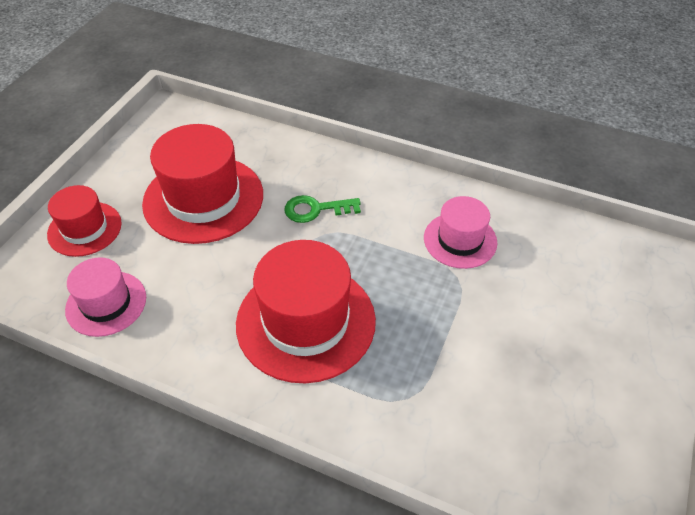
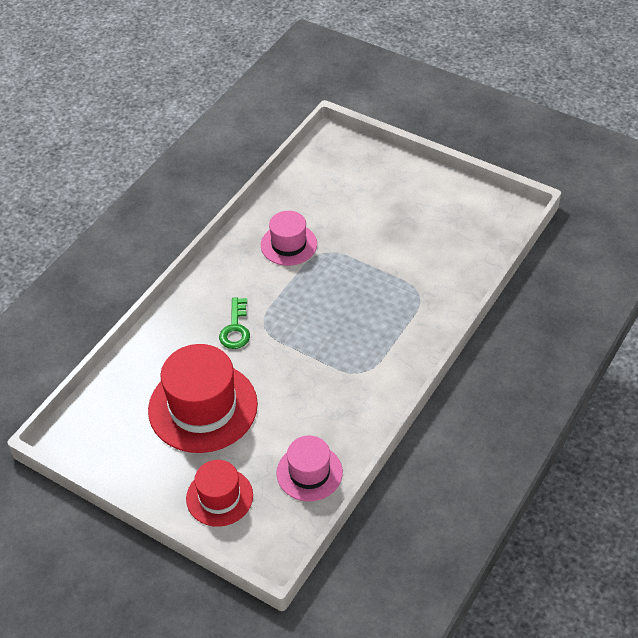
camera: 80 degrees left, 0 degrees up
red hat [236,240,376,384] -> none

